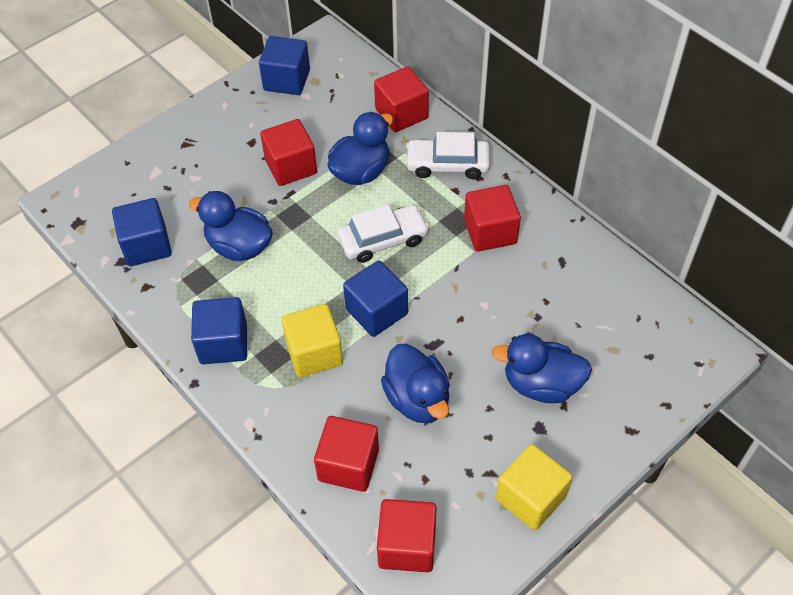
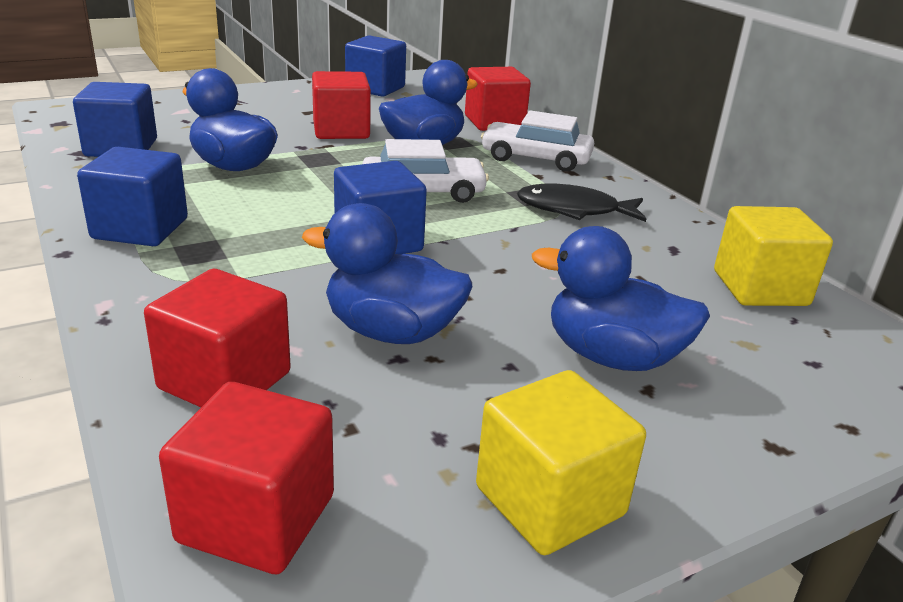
camera: 10 degrees right, 25 degrees down
yellow cube [281,304,343,377] -> yellow cube moved to [714,206,833,306]
blue duck [381,344,450,423] -> blue duck turned 120 degrees clockwise [302,203,472,344]
red cube [464,185,521,252] -> black fish [517,184,646,222]

